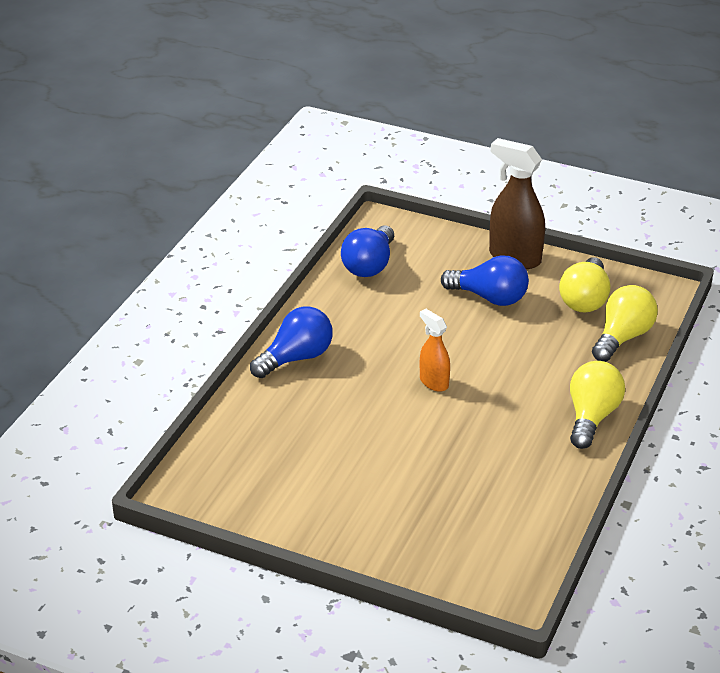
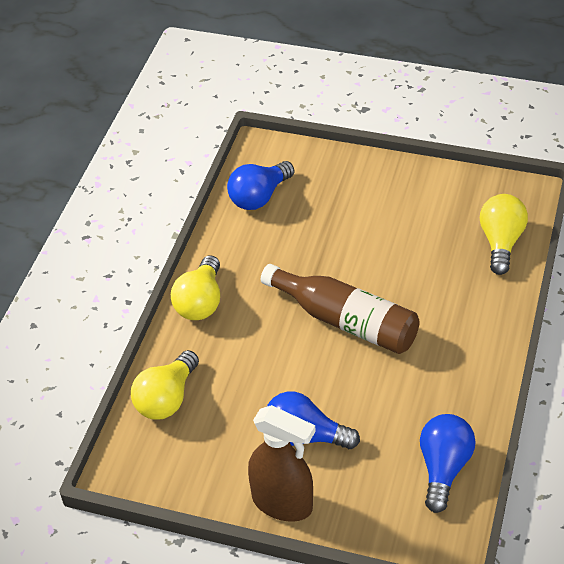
camera: 175 degrees right, 10 degrees up
blue light bulb [250,307,333,378] -> blue light bulb moved to [227,161,294,210]
orange spray bottle [420,309,450,392] -> brown bottle [261,264,420,354]
yellow light bulb [559,257,611,312] -> yellow light bulb moved to [480,194,528,275]

